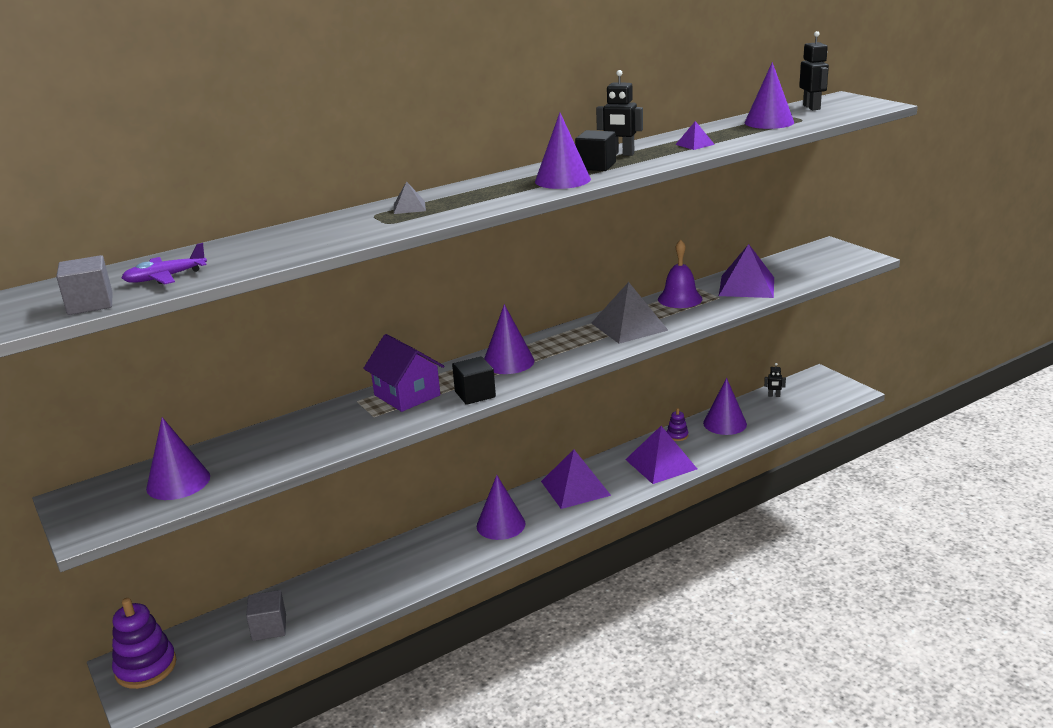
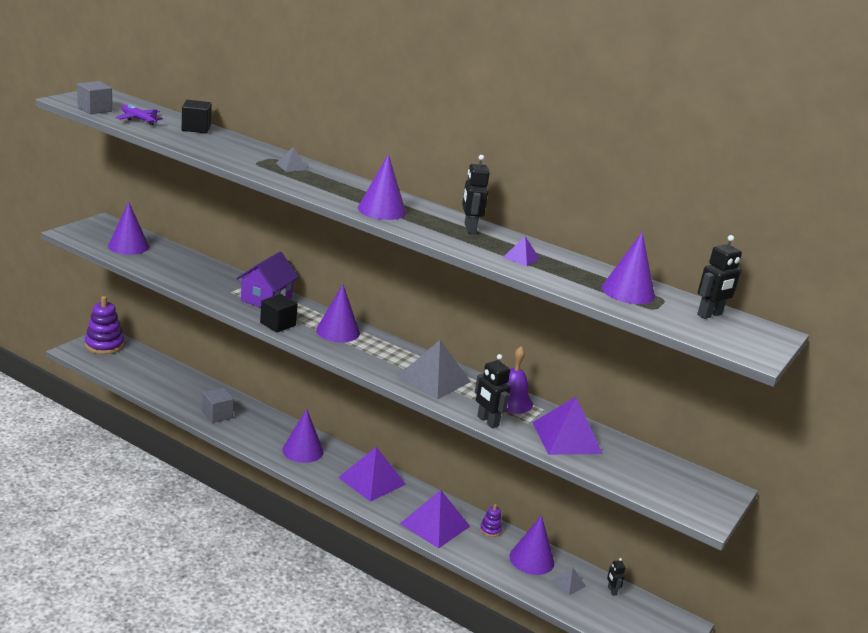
camera: 60 degrees right, 0 degrees up
grey cube [246,590,286,641] -> grey cube moved to [202,388,234,423]
black cube [575,130,616,171] -> black cube moved to [182,100,211,133]
none -> black robot [475,354,511,428]
none -> grey pyramid [552,567,586,595]

